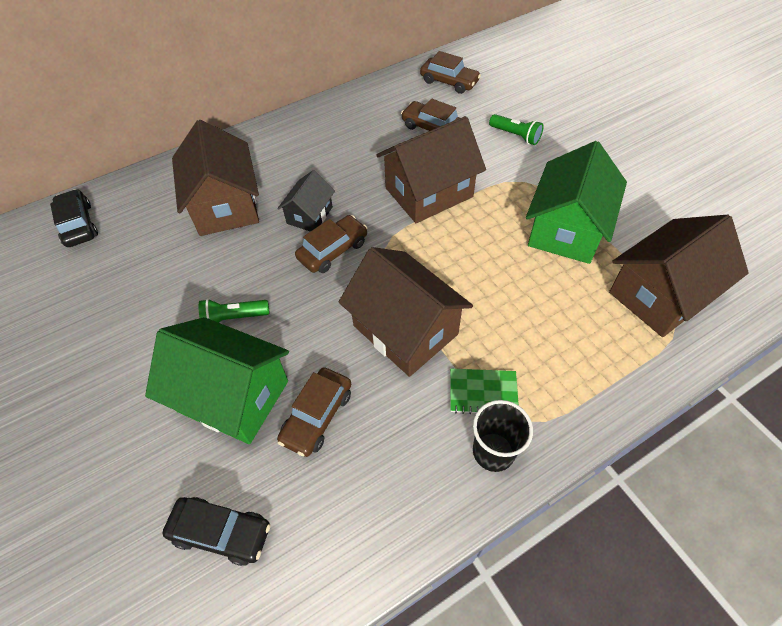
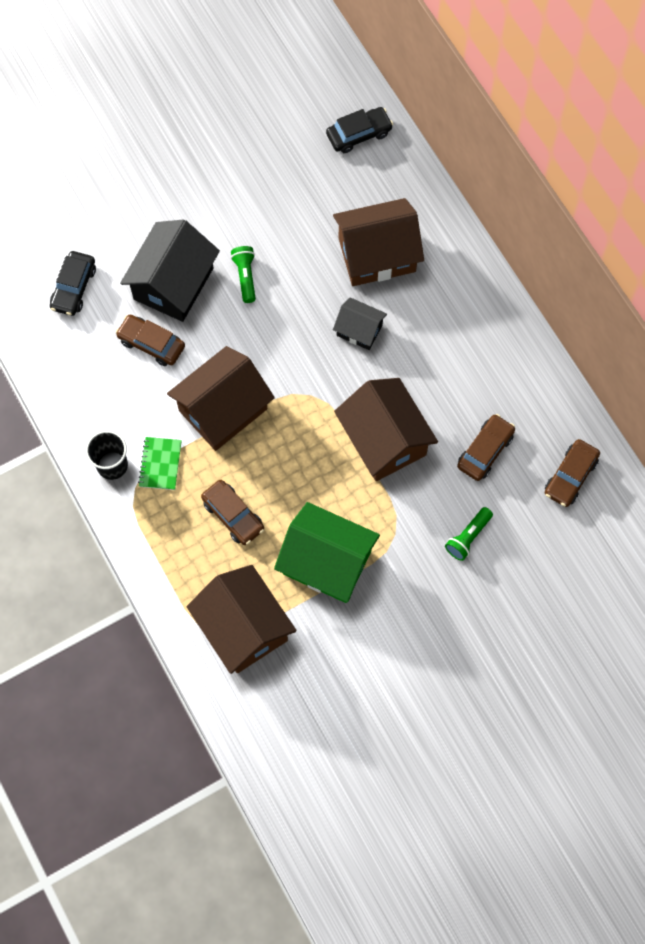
camera: 90 degrees right, 15 degrees up
green house [145,317,289,444] -> black house [120,219,220,322]
brown car [295,215,367,273] -> brown car moved to [201,480,264,545]

